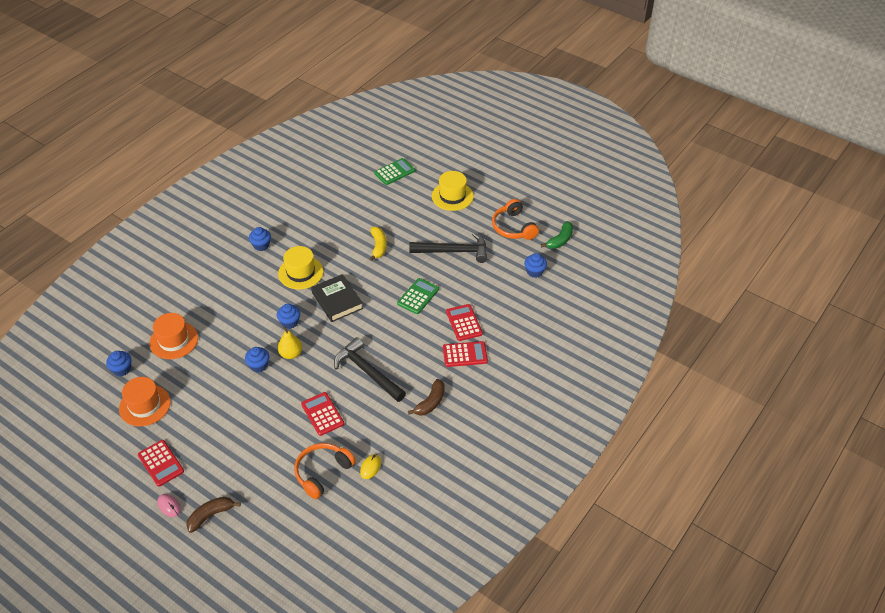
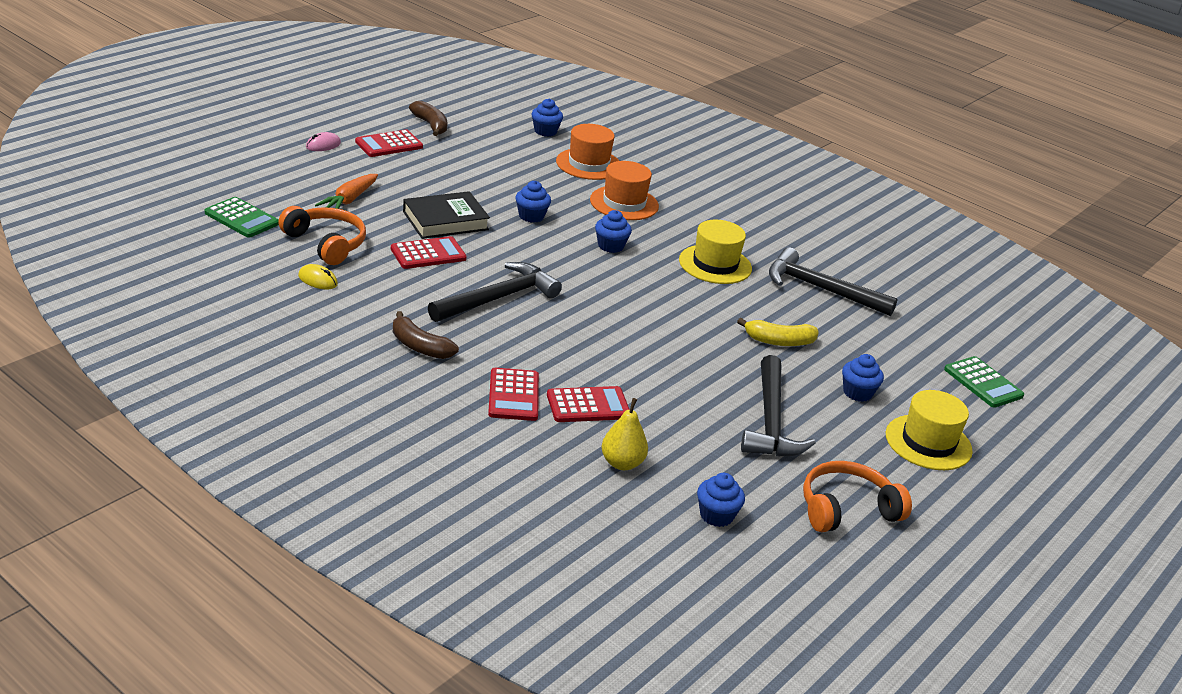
camera: 90 degrees right, 15 degrees down
orange hat [119,377,171,426] -> orange hat moved to [590,161,659,220]
brown banana [186,497,241,533] -> brown banana moved to [409,101,447,136]
blue cupcake [249,227,271,251] -> blue cupcake moved to [842,354,884,402]
yellow pear [278,326,302,359] -> yellow pear moved to [601,398,648,470]
black book [311,274,363,322] -> black book moved to [403,191,490,239]
green calculator [397,278,439,314] -> green calculator moved to [205,197,279,238]
green banana [541,221,573,249] -> none
none -> orange carrot [315,174,378,209]
none -> black hammer [769,248,898,316]

